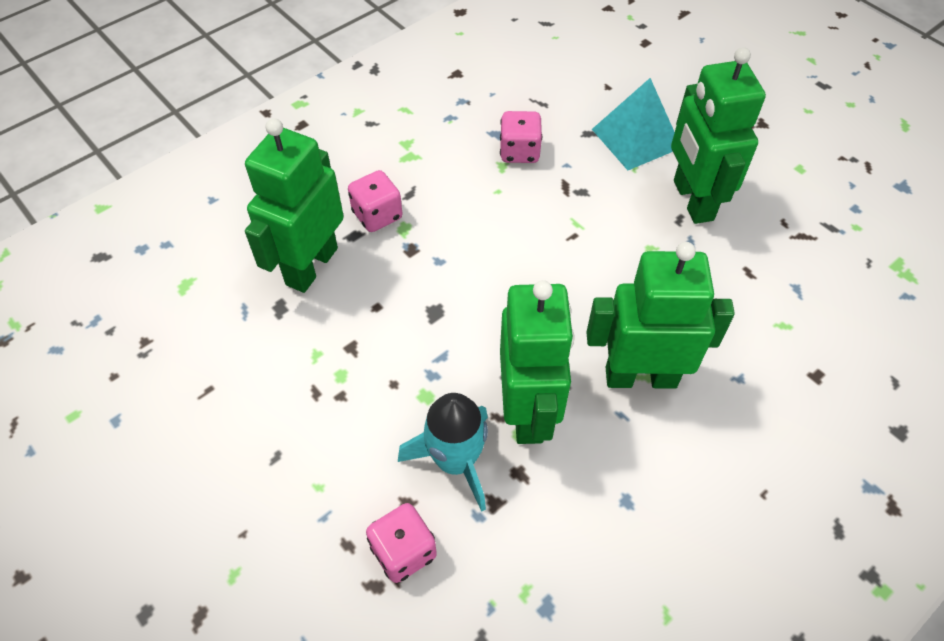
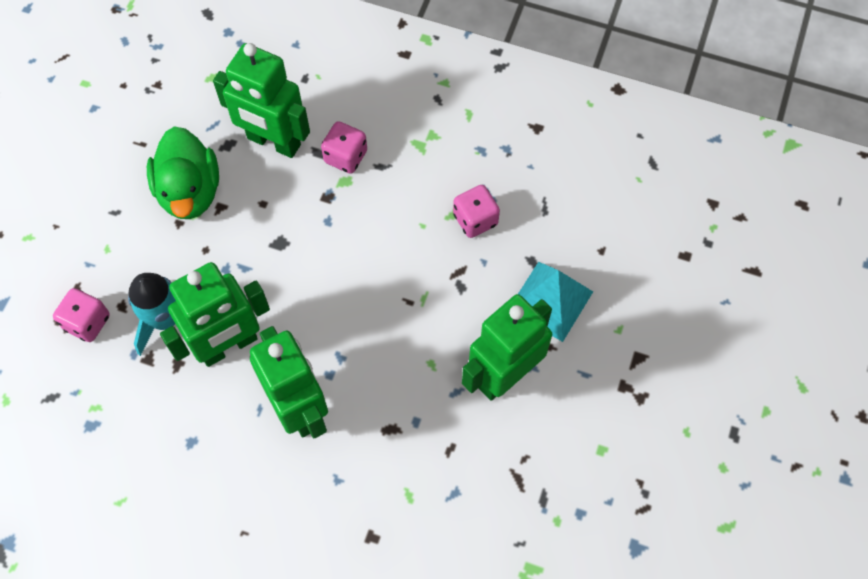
camera: 60 degrees right, 10 degrees up
green robot [245,118,344,293] -> green robot turned 150 degrees counterclockwise [213,43,310,158]
none -> green duck [147,126,219,219]

